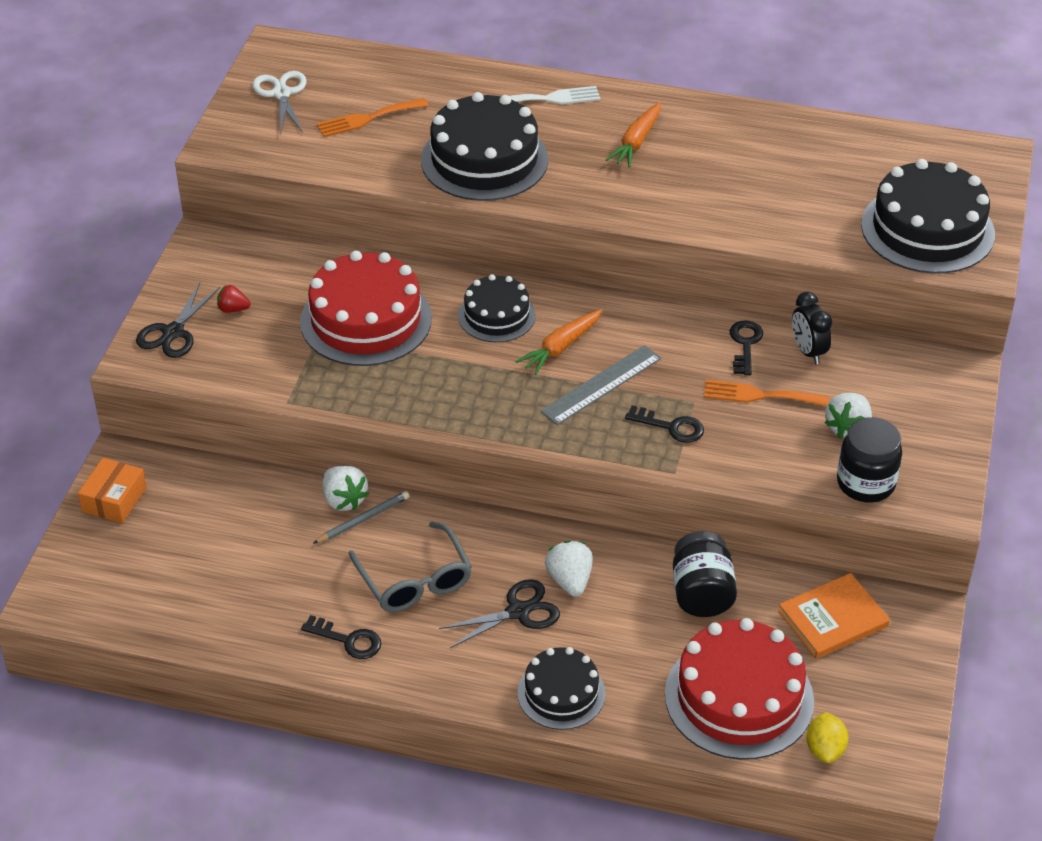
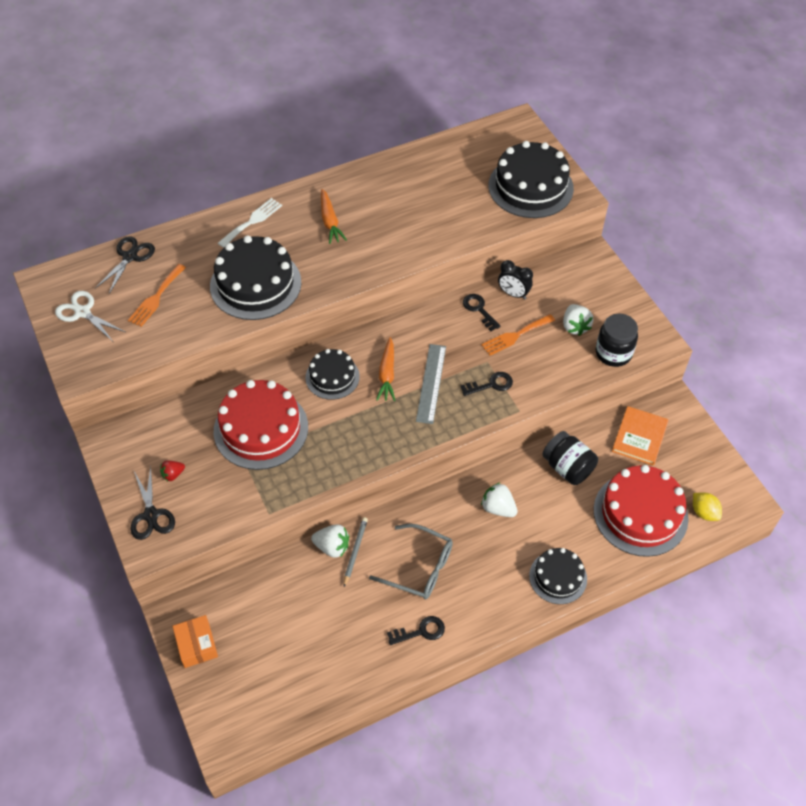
camera: 40 degrees left, 10 degrees up
black scissors [439,579,560,648] -> black scissors moved to [95,236,155,294]

